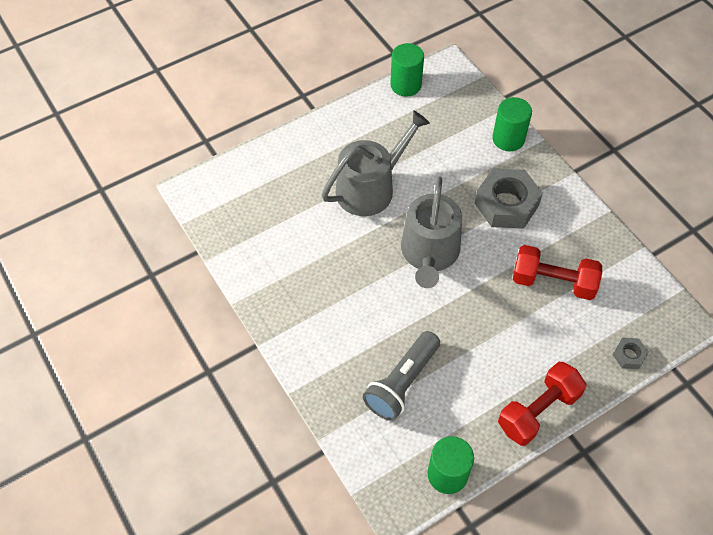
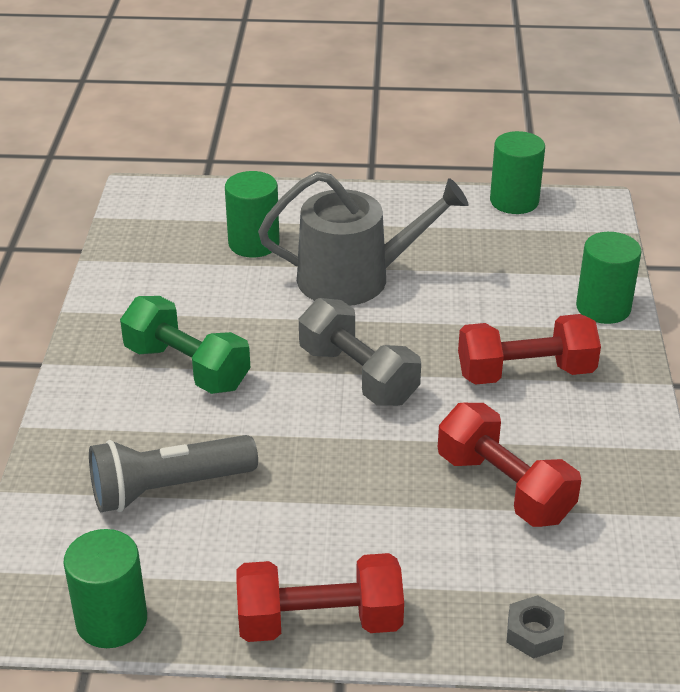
camera: 35 degrees right, 20 degrees down
grey watering can [401,177,462,288] -> grey dumbbell [299,298,421,406]
grey nut [475,169,543,229] -> red dumbbell [458,314,601,385]
none -> green dumbbell [120,296,250,394]
none -> green cylinder [225,171,280,258]

